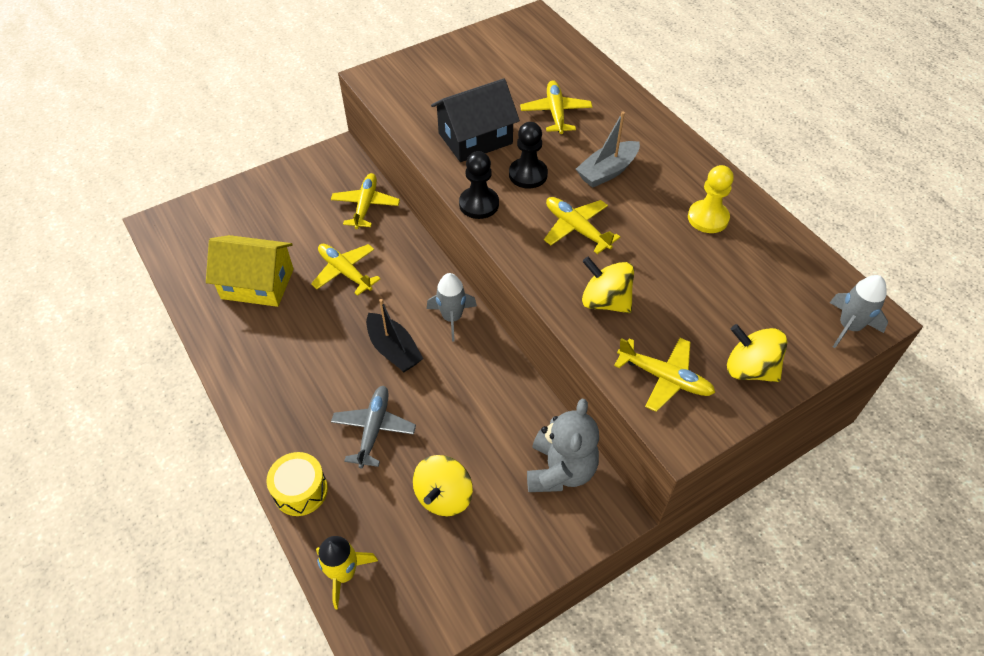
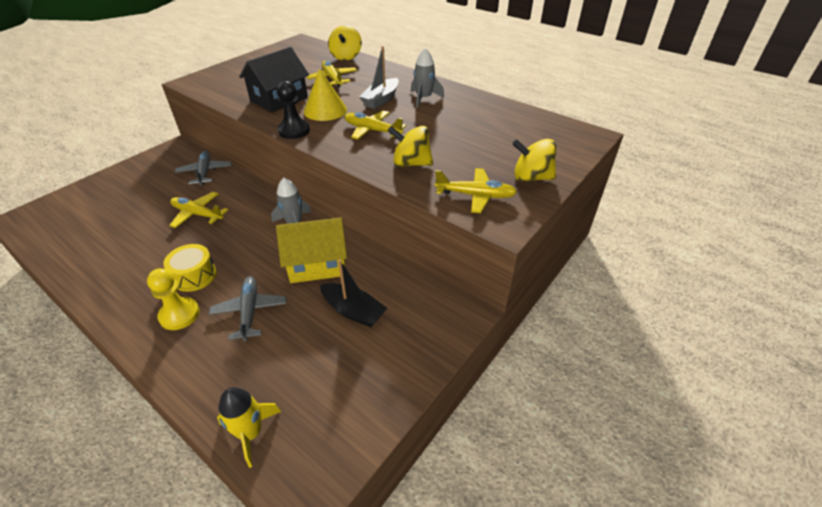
camera: 20 degrees left, 10 degrees down
yellow house [206,235,293,307] -> yellow house moved to [276,218,347,283]
yellow drum [266,452,328,516] -> yellow drum moved to [163,244,217,292]
yellow plane [331,173,400,229] -> grey plane [175,150,232,185]
black boat [366,299,423,372] -> black boat moved to [320,259,387,327]
yellow spinning top [413,455,473,516] -> yellow spinning top moved to [328,25,362,61]
black pawn [509,122,548,188] -> yellow cone [304,68,347,121]
grey teddy bear [527,399,599,492] -> none
yellow pawn [688,165,734,233] -> yellow pawn moved to [147,268,200,330]
grey rocket [830,275,888,348] -> grey rocket moved to [411,48,444,108]

